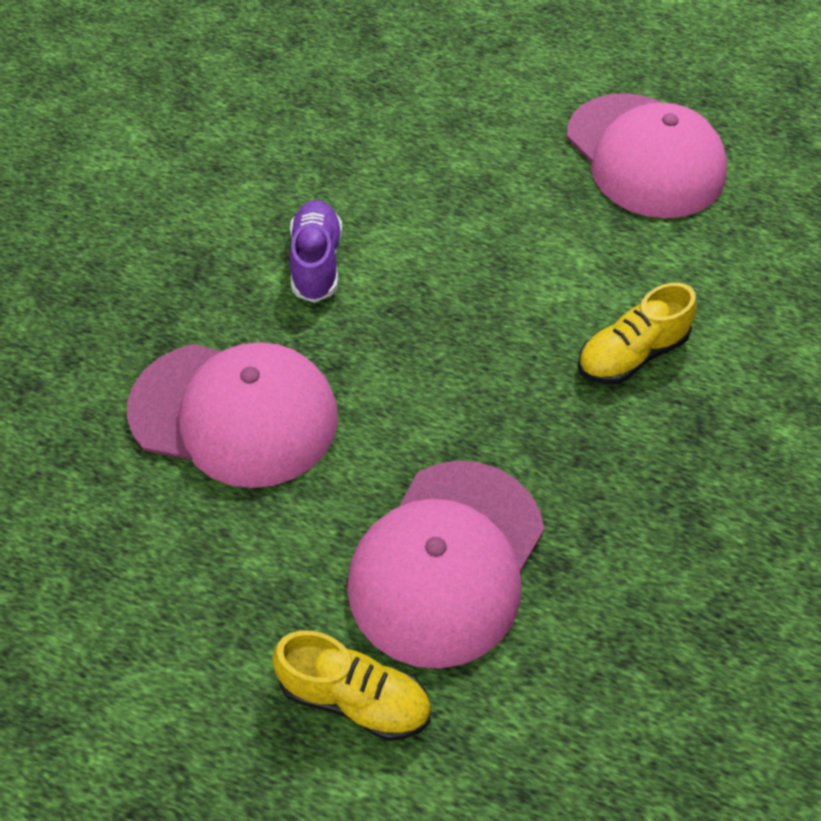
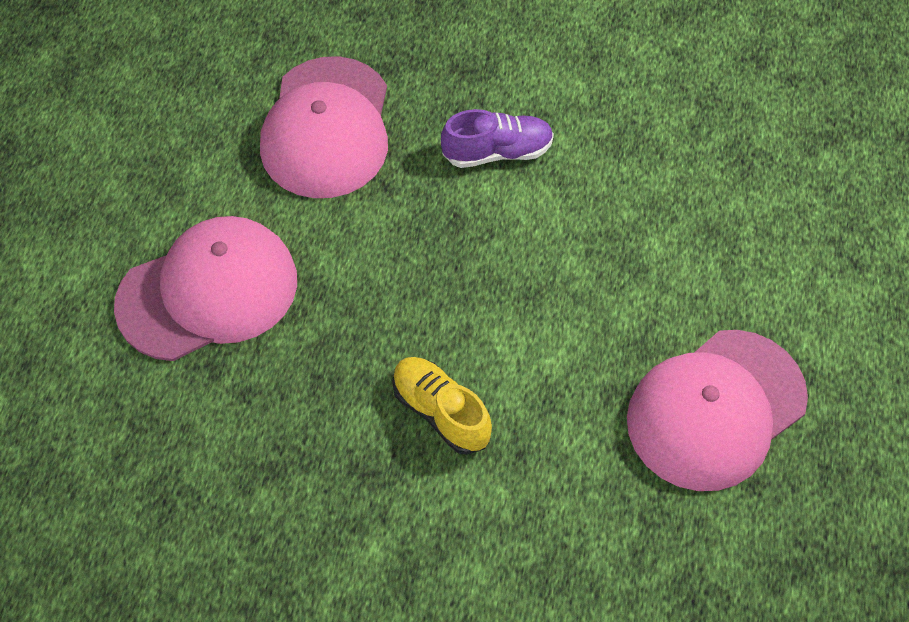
camera: 80 degrees right, 5 degrees up
yellow shoe [272,631,431,741] -> none
pink cap [347,461,544,669] -> pink cap turned 135 degrees clockwise [114,216,297,361]

